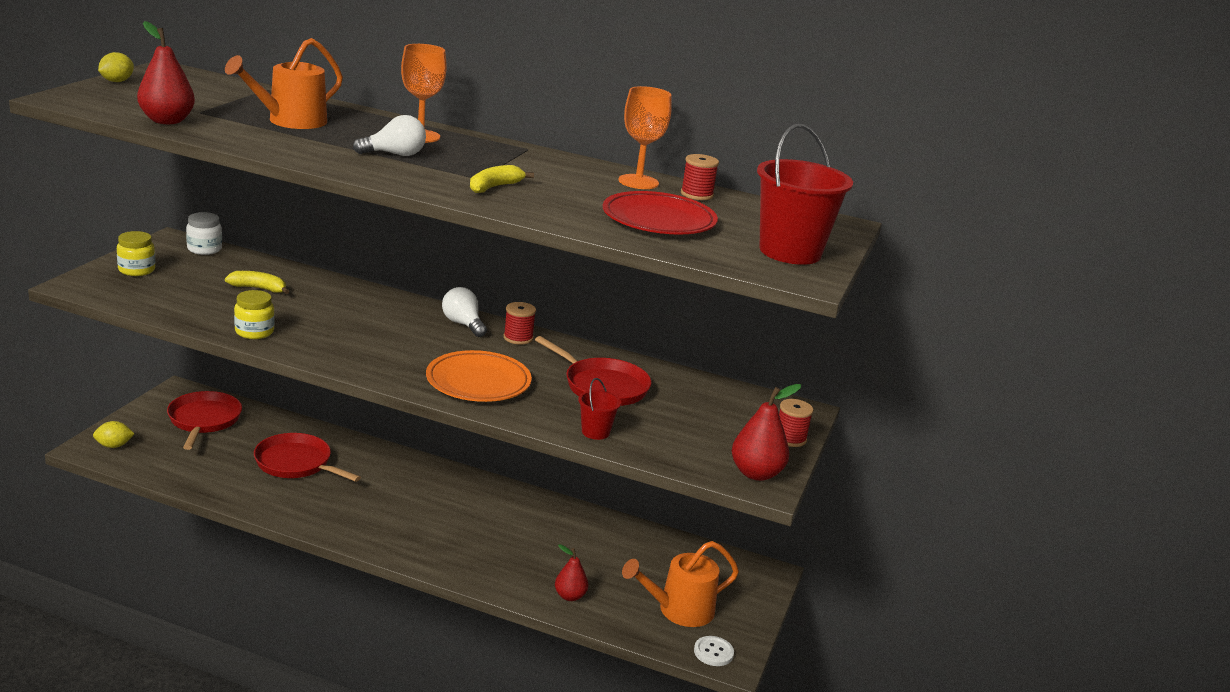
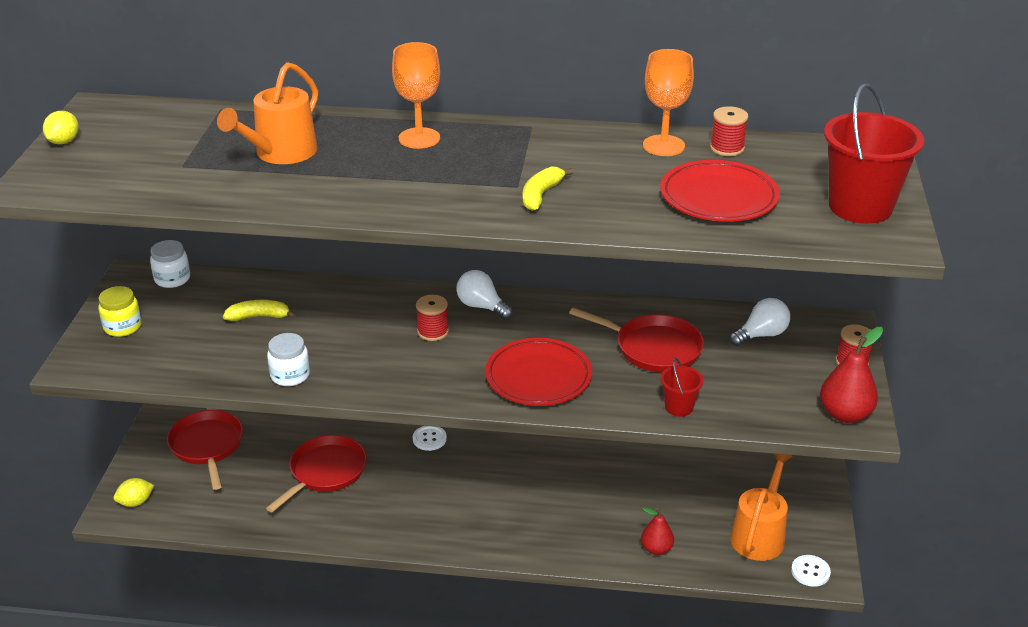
camera: 10 degrees left, 10 degrees up
red pear [137,21,195,124] -> none
yellow jar [234,290,275,339] -> white jar [267,333,310,386]
red pan [254,433,361,482] -> red pan turned 105 degrees clockwise [266,435,367,513]
white light bulb [353,115,426,156] -> white light bulb moved to [730,298,790,346]
orange plate [426,350,532,402] -> red plate [485,338,592,406]
red spool [503,302,536,345] -> red spool moved to [416,295,449,341]
orange watering can [622,541,739,627] -> orange watering can turned 150 degrees clockwise [730,454,793,561]
none -> white button [413,426,447,451]

